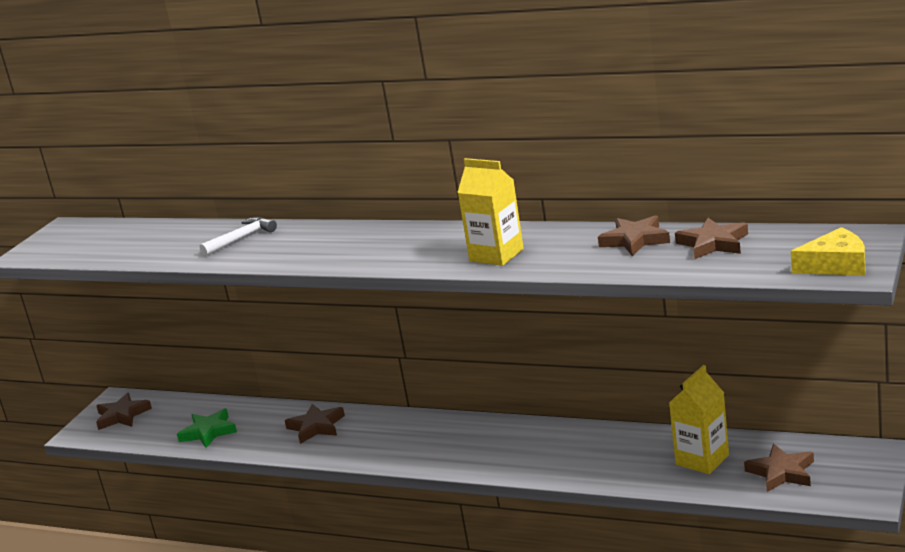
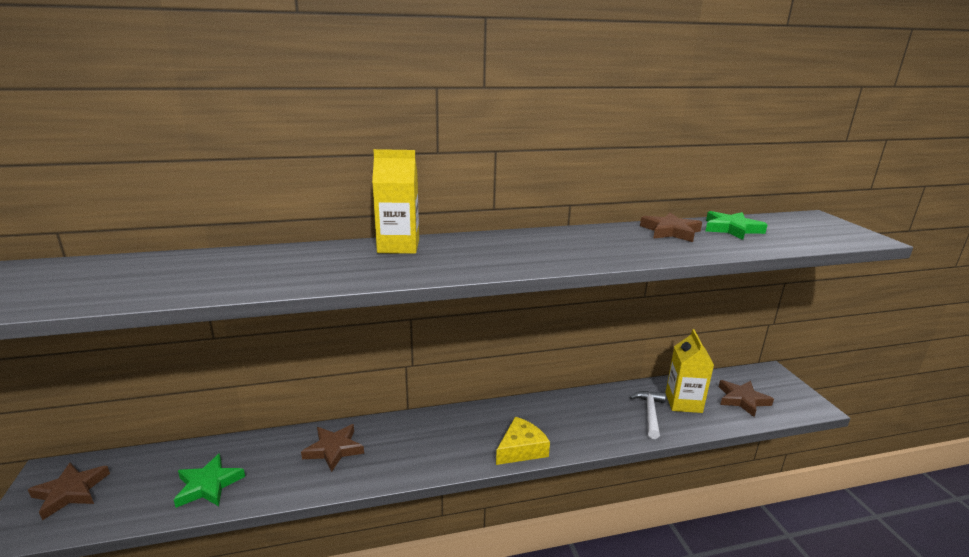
camera: 40 degrees left, 0 degrees up
white hammer [200,217,277,256] -> white hammer moved to [630,391,666,439]
yellow carton [457,158,524,266] -> yellow carton moved to [372,149,419,254]
brown star [675,218,748,259] -> green star [706,211,768,240]
yellow cheese [791,227,865,275] -> yellow cheese moved to [496,417,550,465]

